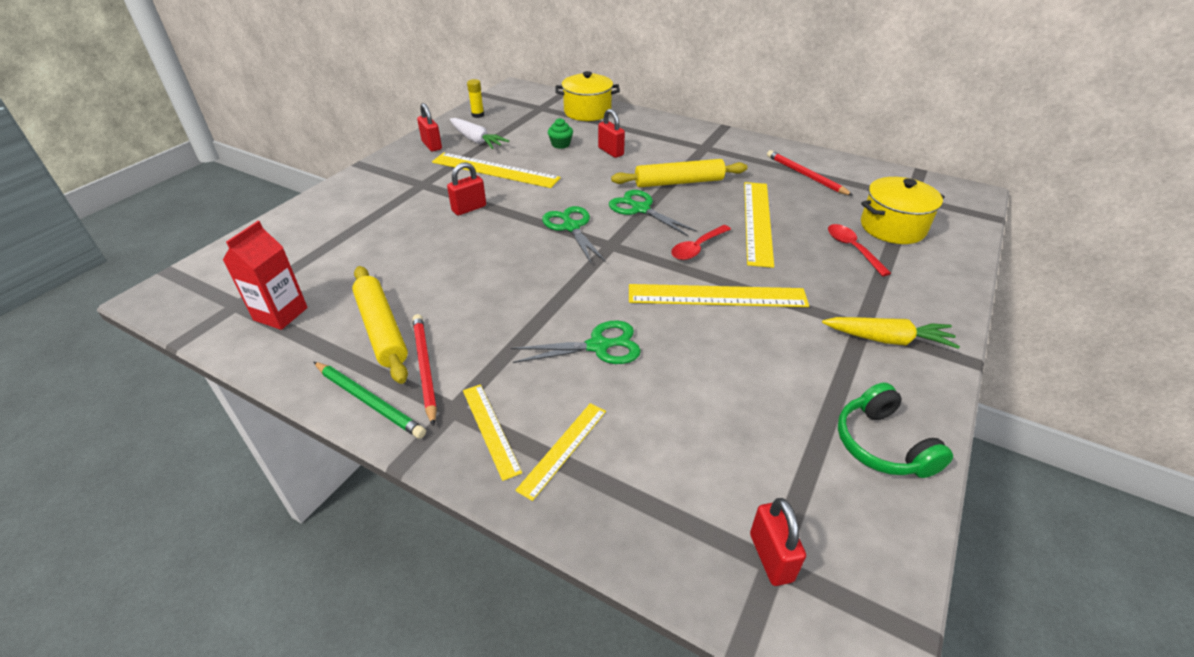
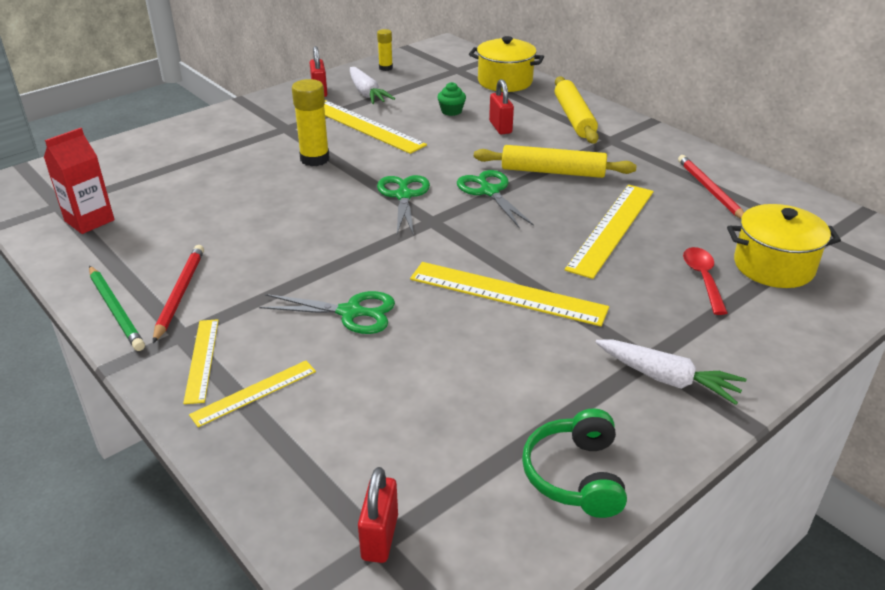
camera: 20 degrees right, 5 degrees down
yellow rolling pin [352,266,408,384] -> yellow rolling pin moved to [555,76,599,144]
red padlock [447,162,486,215] -> yellow glue stick [292,79,330,166]
red spoon [671,225,731,260] -> none
yellow carrot [822,317,960,349] -> white carrot [595,340,747,405]

